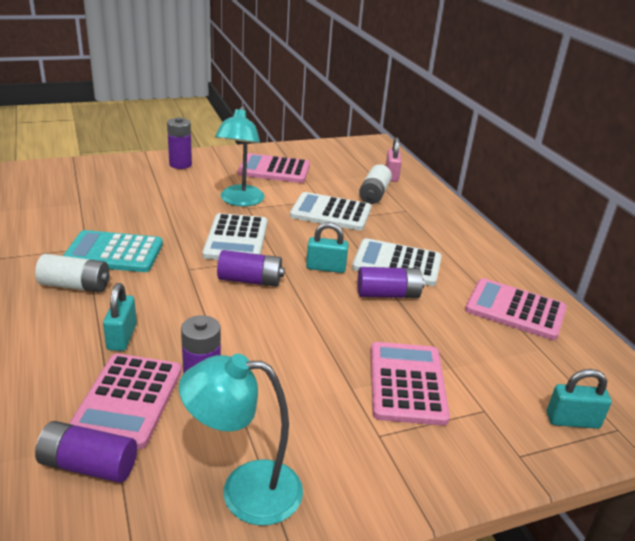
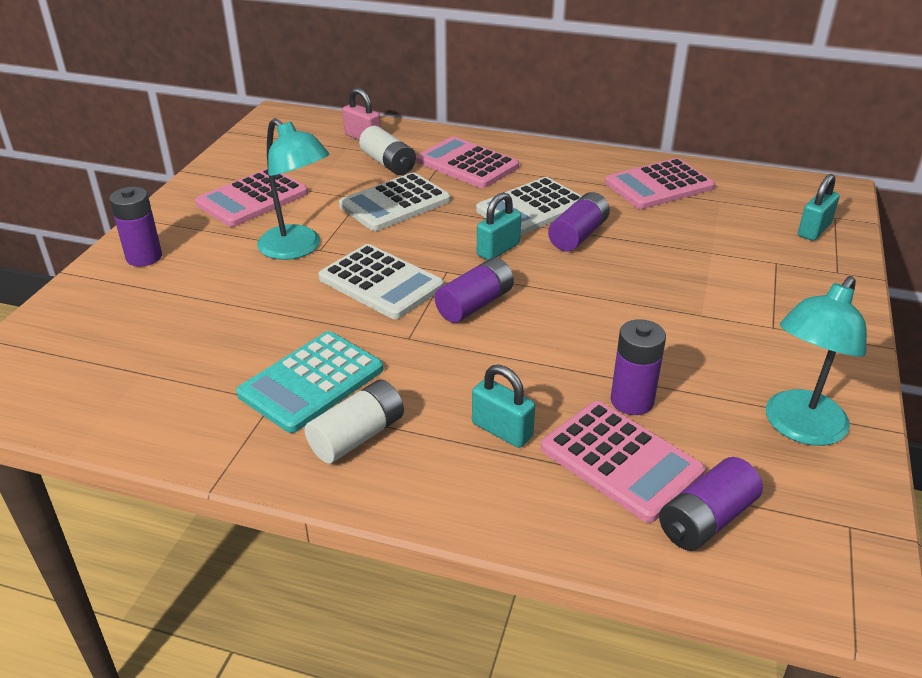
camera: 50 degrees left, 5 degrees up
pink calculator [370,342,450,426] -> pink calculator moved to [416,137,519,188]

